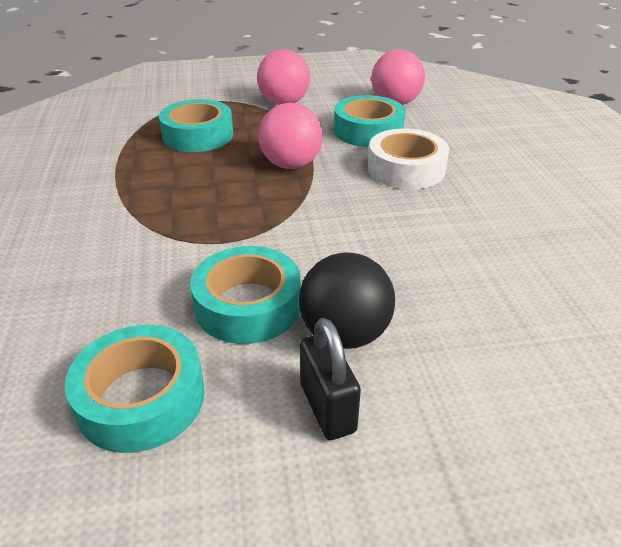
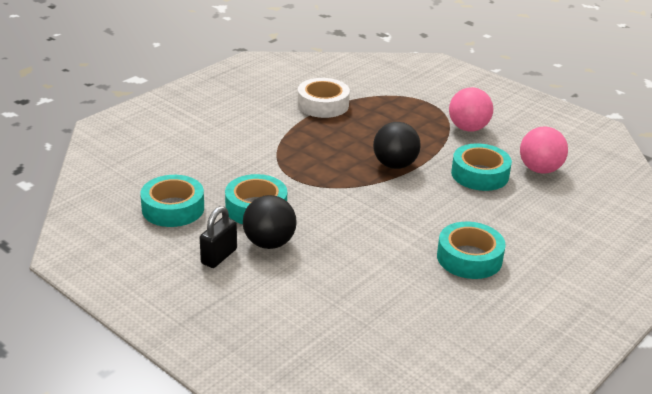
camera: 50 degrees right, 5 degrees down
turquoise tape [159,99,233,152] -> turquoise tape moved to [437,222,506,279]
pink ball [258,103,323,169] -> black ball [373,122,421,169]
white tape [368,129,449,189] -> white tape moved to [297,78,350,118]

